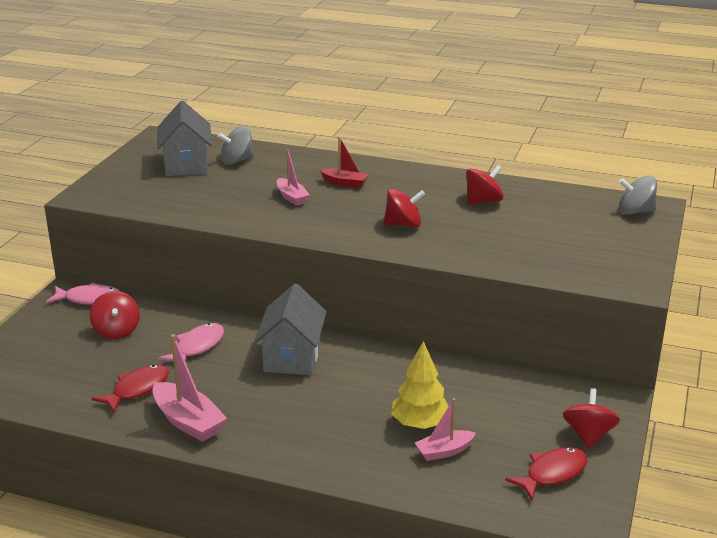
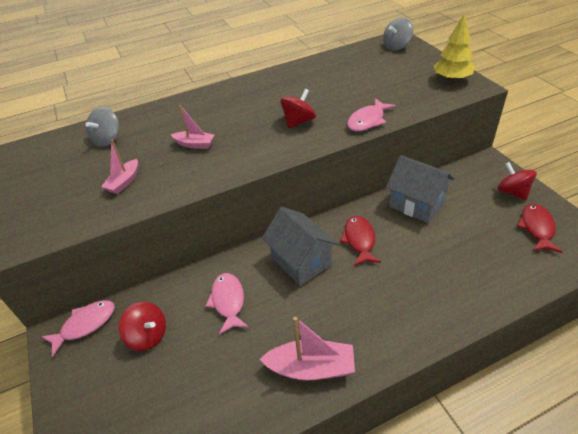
camera: 40 degrees left, 15 degrees up
red fish [92,364,169,413] -> red fish moved to [340,216,381,266]
grey house [157,101,212,176] -> grey house moved to [386,155,455,223]
red boat [320,137,369,188] -> none
yellow tree [391,341,448,429] -> yellow tree moved to [434,14,475,82]
pink boat [415,399,476,461] -> pink boat moved to [101,139,138,194]
red spinning top [466,165,504,205] -> none
none -> pink fish [347,98,396,131]

